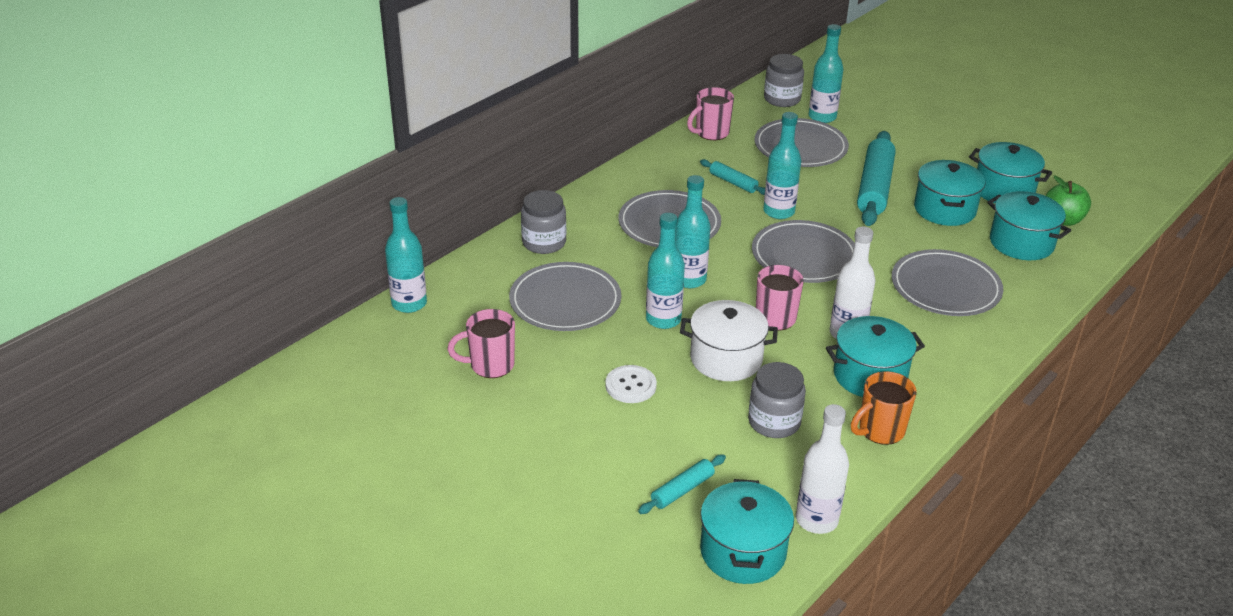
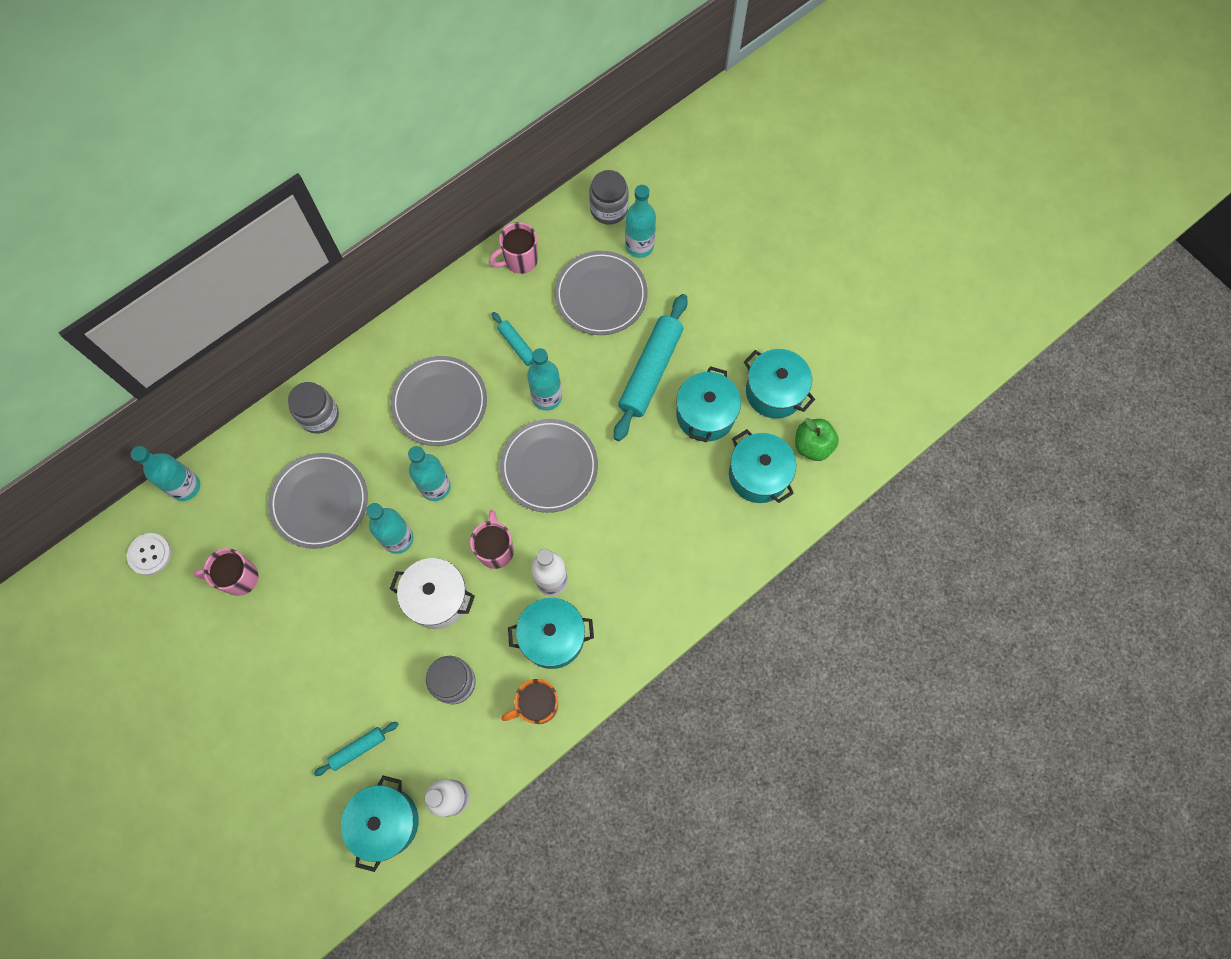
camera: 10 degrees right, 35 degrees up
white button [605,365,657,403] -> white button moved to [127,533,171,575]
grey plate [892,249,1003,316] -> none

